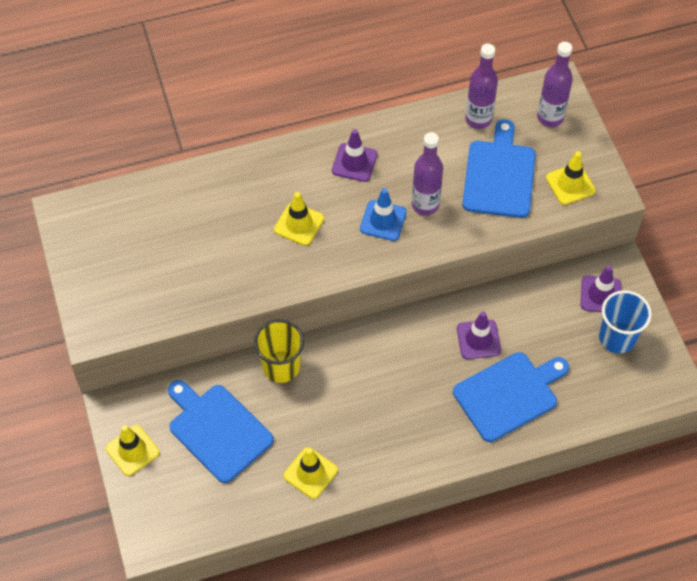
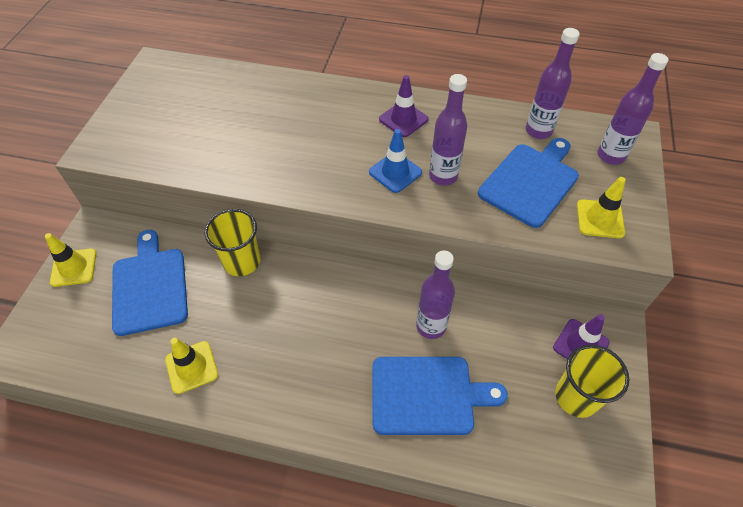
camera: 30 degrees right, 5 degrees down
yellow traffic cone [274,192,324,246] -> none
purple traffic cone [457,311,501,359] -> purple bottle [416,250,455,339]
blue cup [599,290,652,353] -> yellow cup [555,344,629,418]

